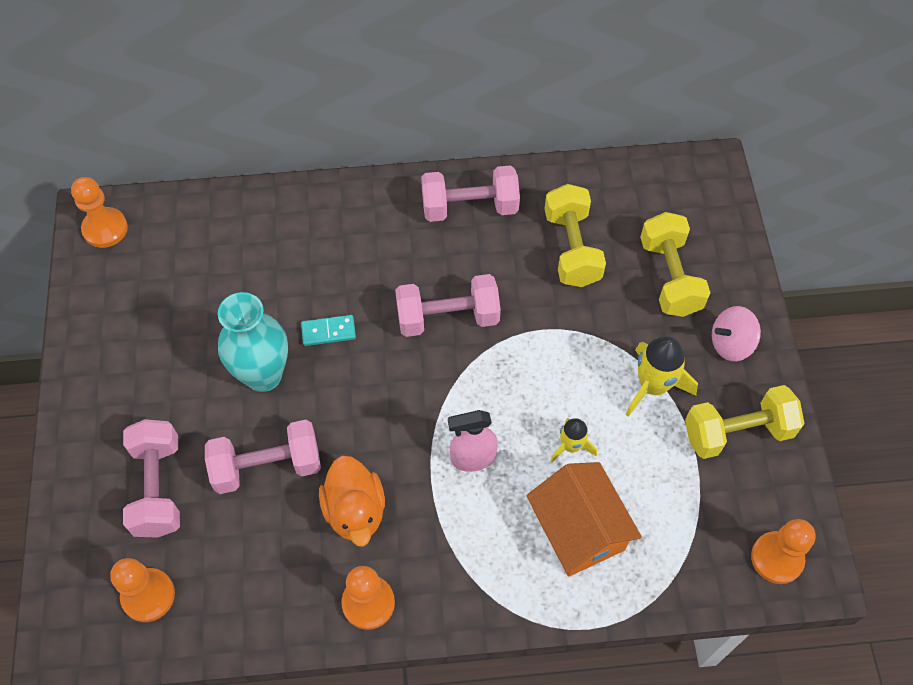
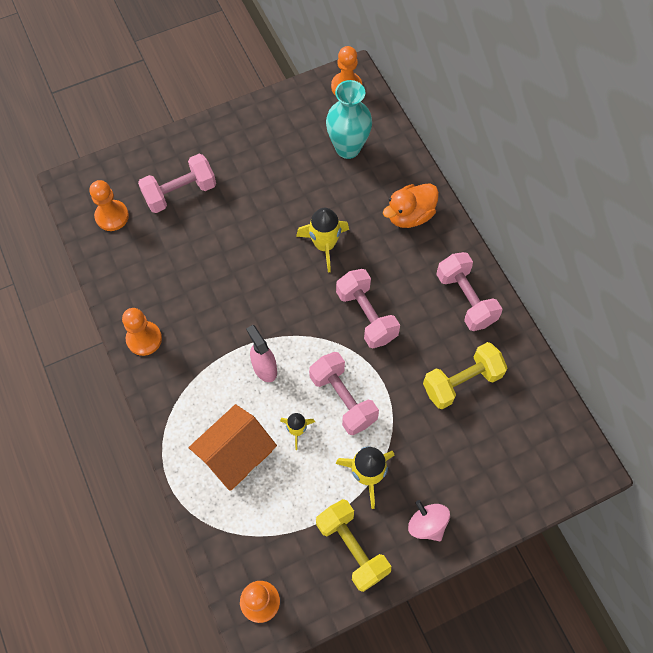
camera: 70 degrees right, 5 degrees up
pink dumbbell [205,420,321,494] -> pink dumbbell moved to [309,352,379,435]
turquoise vase [218,292,288,392] -> turquoise vase moved to [326,80,372,159]
turquoise domino [301,315,356,346] -> yellow rocket [296,208,349,272]
orange duck [319,456,385,547] -> orange duck moved to [383,183,439,228]
yellow dumbbell [640,212,710,317] -> none

